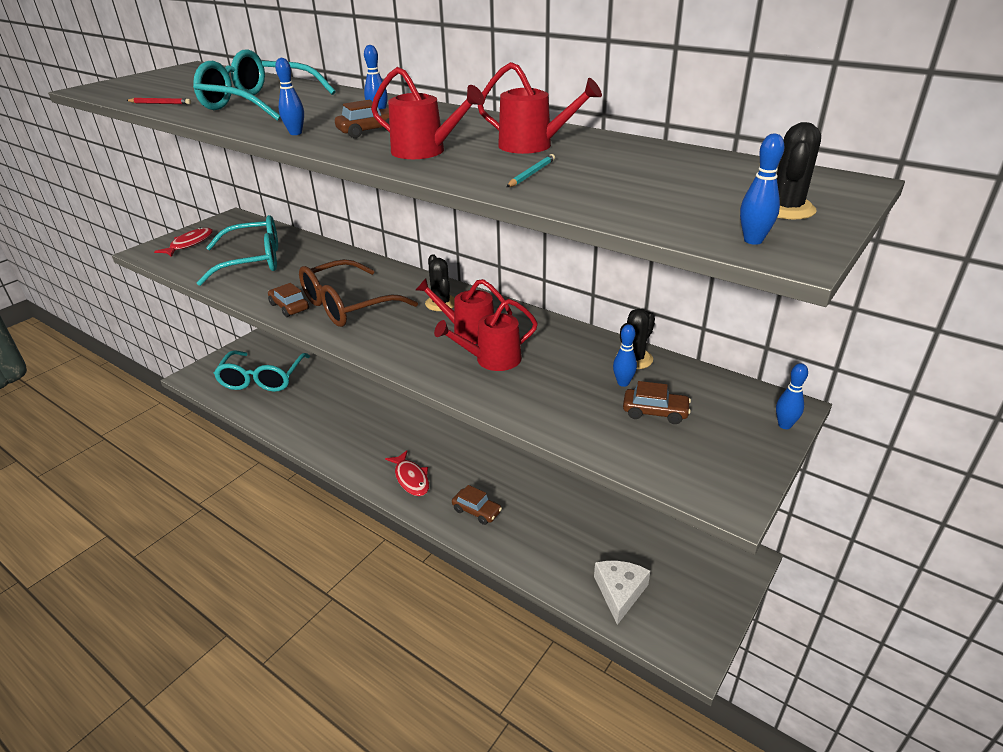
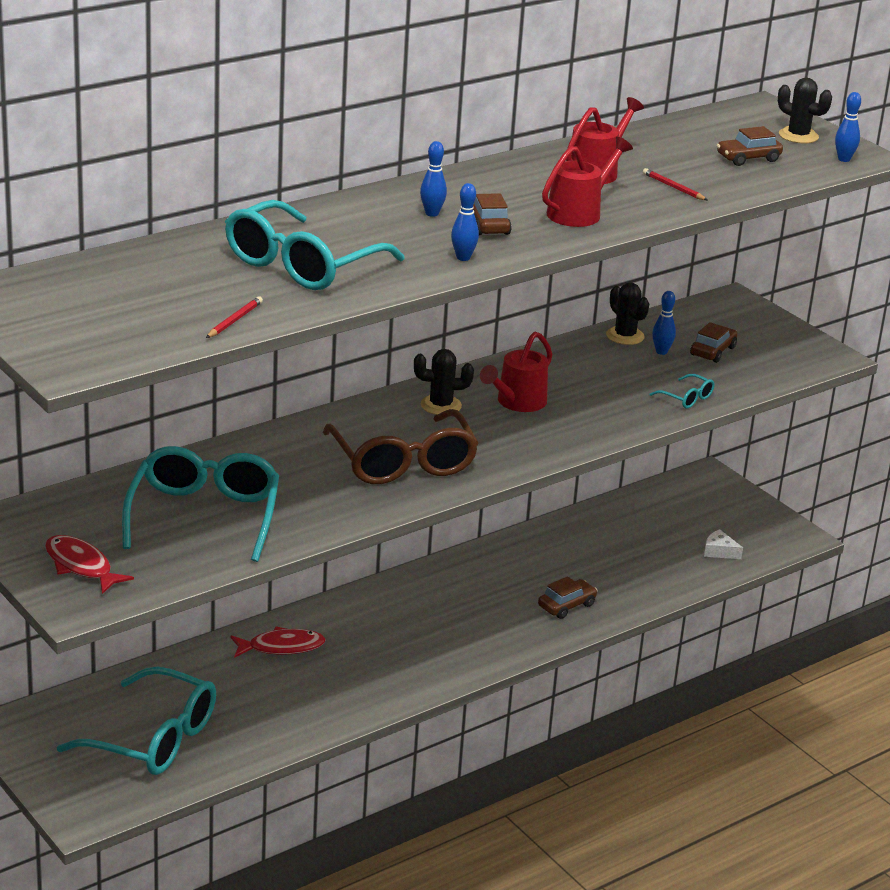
camera: 75 degrees left, 5 degrees down
brown car [268,283,309,317] -> brown car moved to [717,126,783,166]
red fish [385,450,429,496] -> red fish moved to [230,626,326,658]
red watering can [434,299,538,371] -> none
turquoise pencil [506,154,555,187] -> red pencil [643,168,707,200]
white cheese [594,561,650,625] -> white cheese [704,529,743,559], size x0.61
blue bowling pin [776,363,808,429] -> none
none -> turquoise glasses [650,374,715,409]

